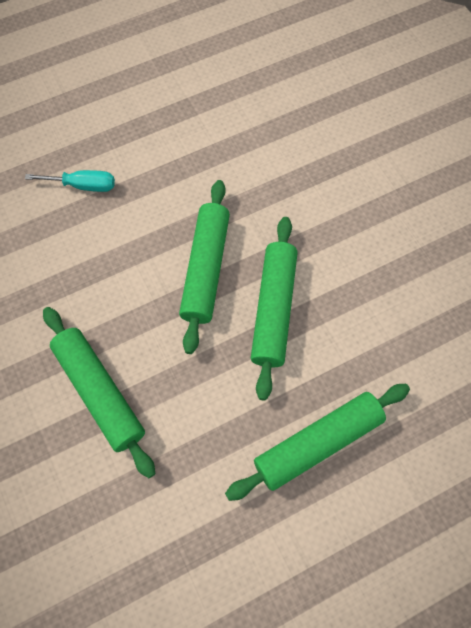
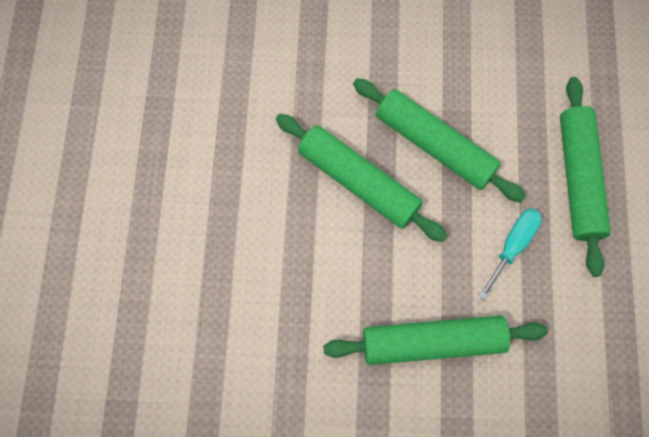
camera: 60 degrees left, 5 degrees up
turquoise screwdriver [25,170,115,192] -> turquoise screwdriver moved to [478,208,542,300]

